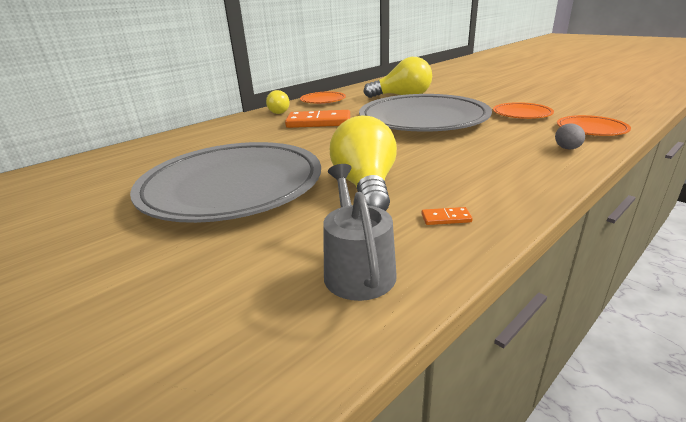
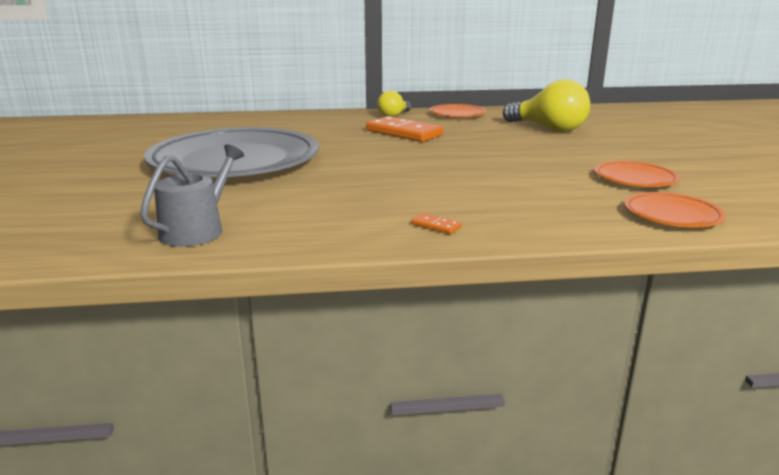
camera: 35 degrees right, 5 degrees down
yellow light bulb [330,116,397,211] -> none
grey plate [359,94,492,132] -> none
orange domino [421,207,473,225] -> orange domino moved to [411,213,462,234]
grey egg [555,123,585,150] -> none

